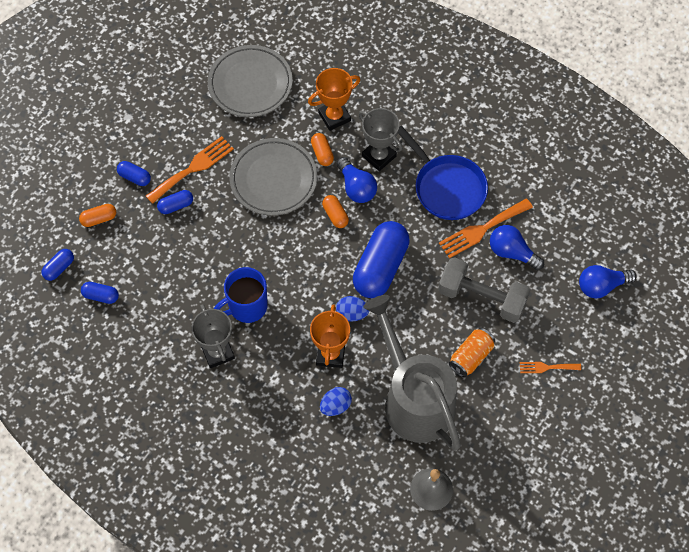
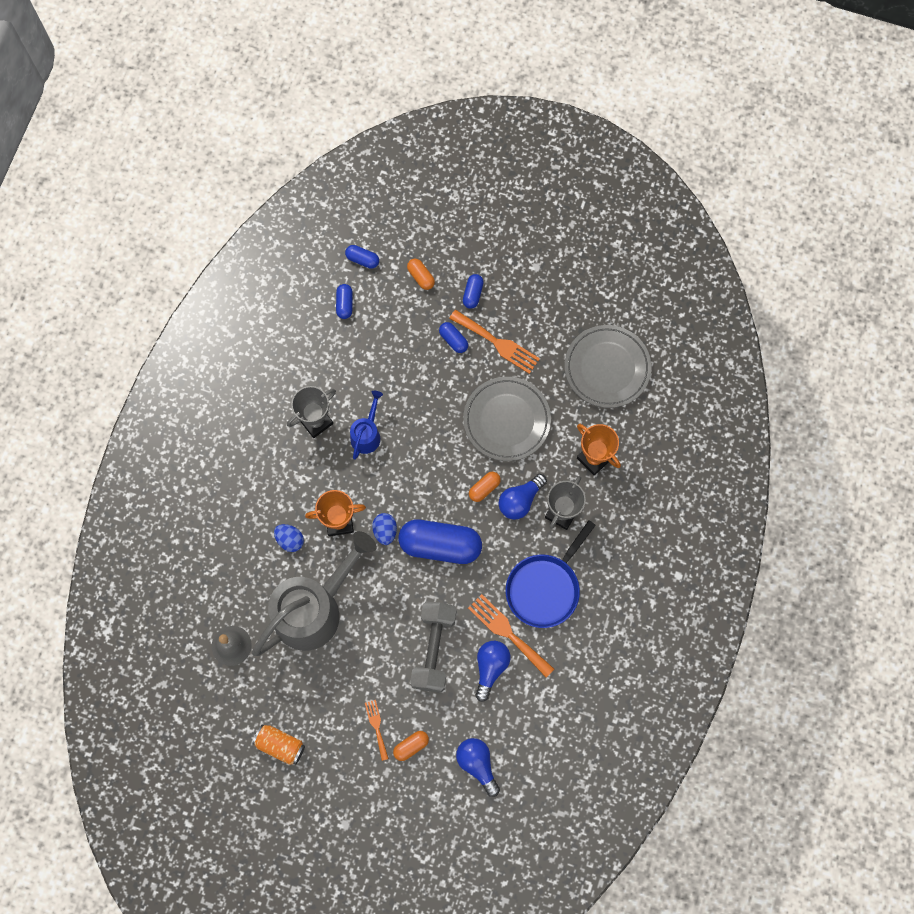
camera: 75 degrees right, 10 degrees up
blue mug [213,267,268,323] -> blue watering can [350,391,383,459]
orange capsule [311,133,334,166] -> orange capsule moved to [393,731,429,761]
orange can [449,328,495,377] -> orange can moved to [252,724,305,765]

